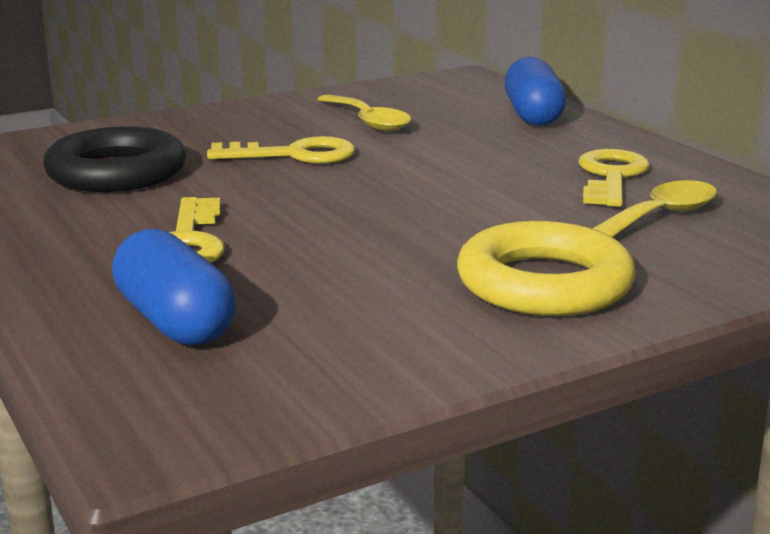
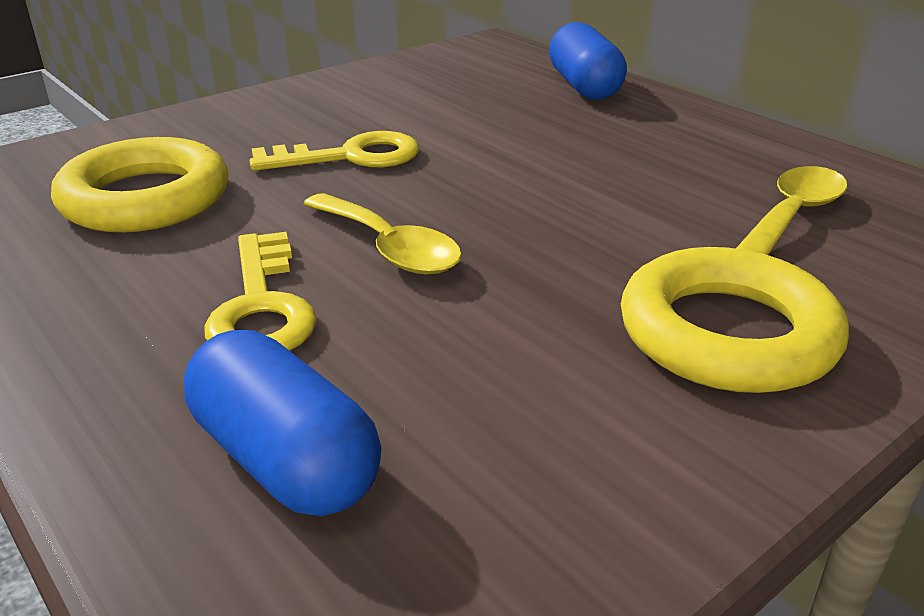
camera: 10 degrees left, 10 degrees up
black ring [43,126,186,192] -> yellow ring [51,137,229,232]
yellow spoon [317,94,411,131] -> yellow spoon moved to [303,193,462,274]
yellow key [578,149,650,207] -> none

